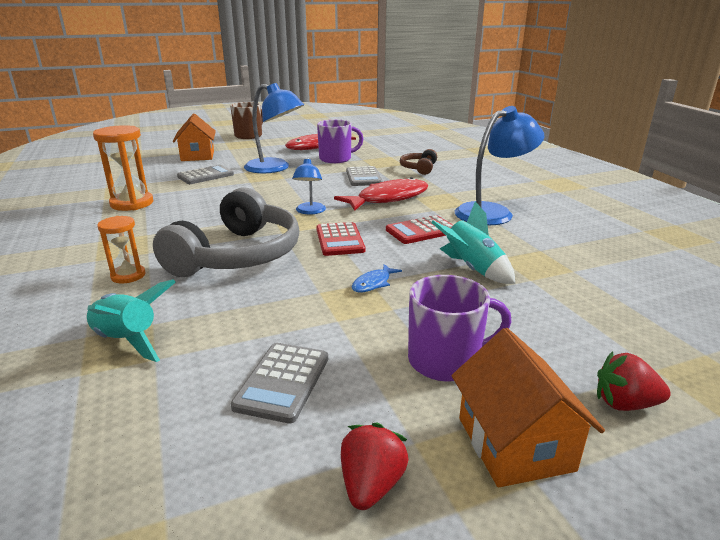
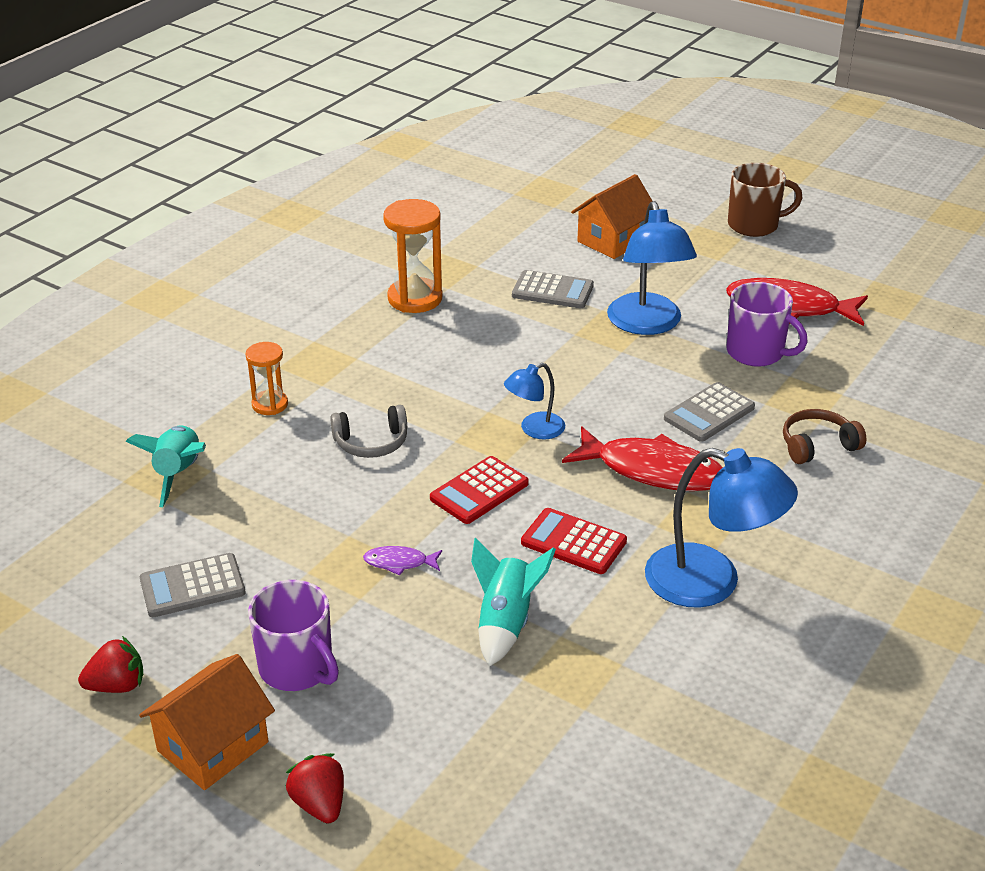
camera: 55 degrees right, 10 degrees up
grey headphones [153,188,299,277] -> grey headphones [330,405,407,458], size x0.48
blue fish [352,264,402,293] -> purple fish [363,546,442,576]

